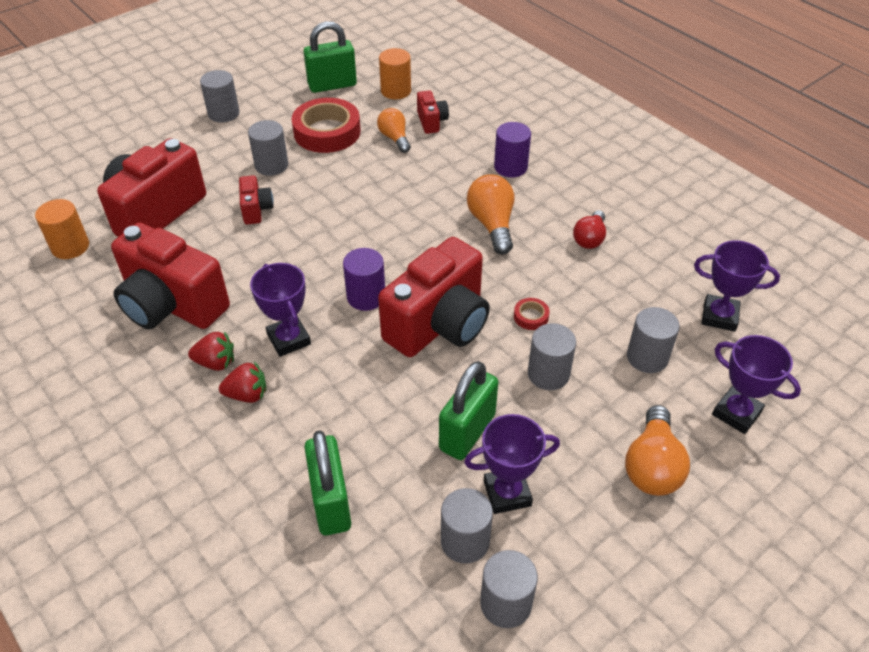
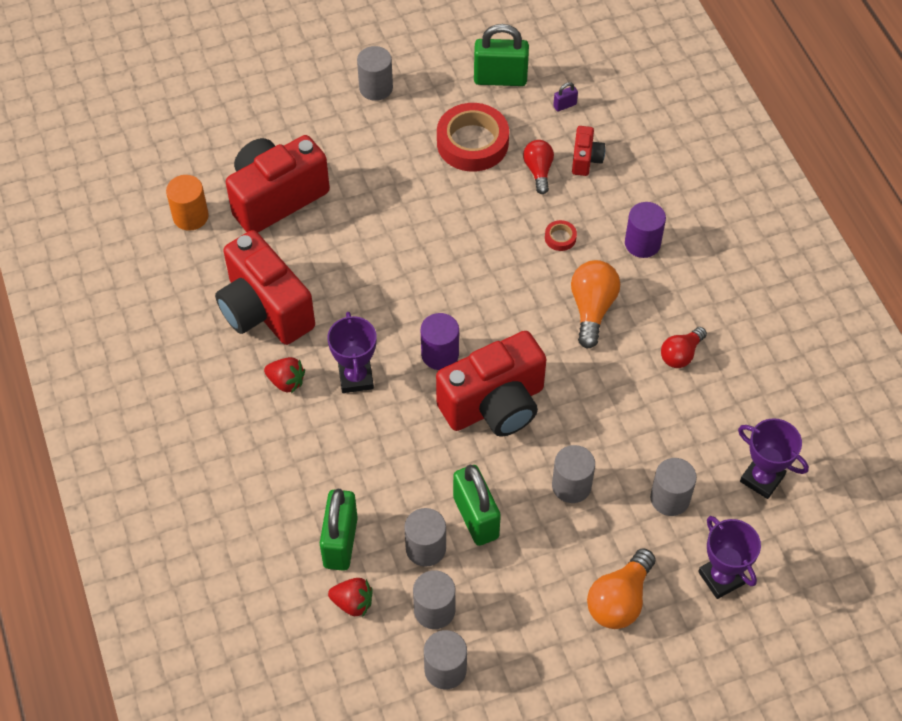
camera: 20 degrees right, 10 degrees up
red strawberry [219,362,266,403] -> red strawberry moved to [328,578,373,617]
red camera [239,175,274,225] -> none
grey cylinder [248,120,288,176] -> grey cylinder moved to [404,508,446,567]
orange light bulb [377,108,411,153] -> red light bulb [523,140,554,194]
orange cylinder [379,48,411,99] -> purple padlock [553,82,578,112]
green padlock [439,361,498,460] -> green padlock turned 75 degrees counterclockwise [453,465,501,546]
purple trophy [464,414,560,514] -> none
red tape [514,298,550,330] -> red tape moved to [545,220,577,251]

